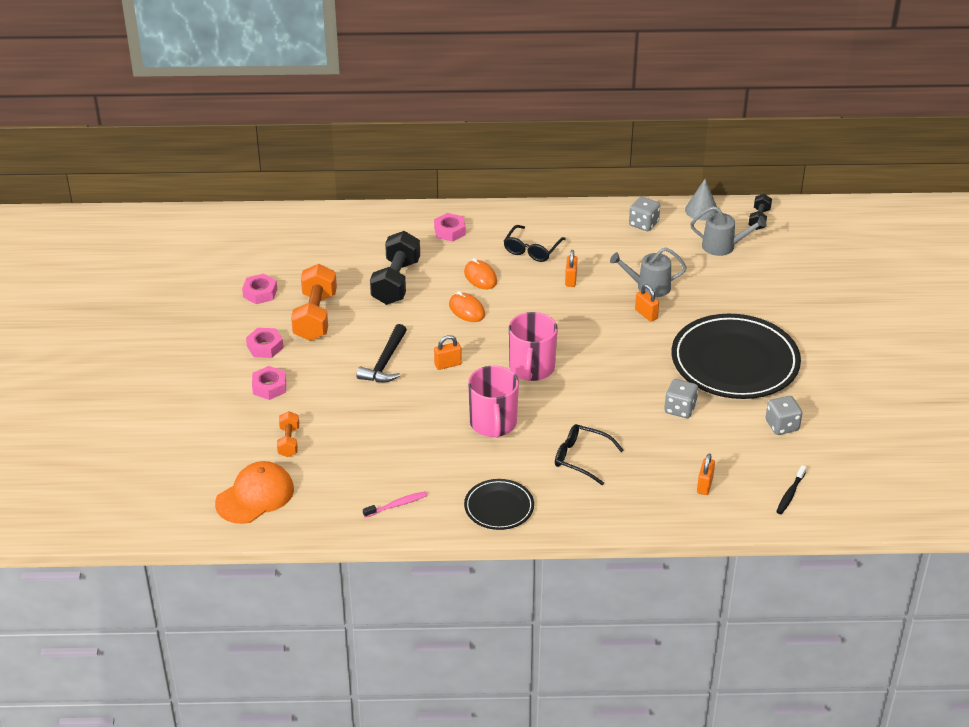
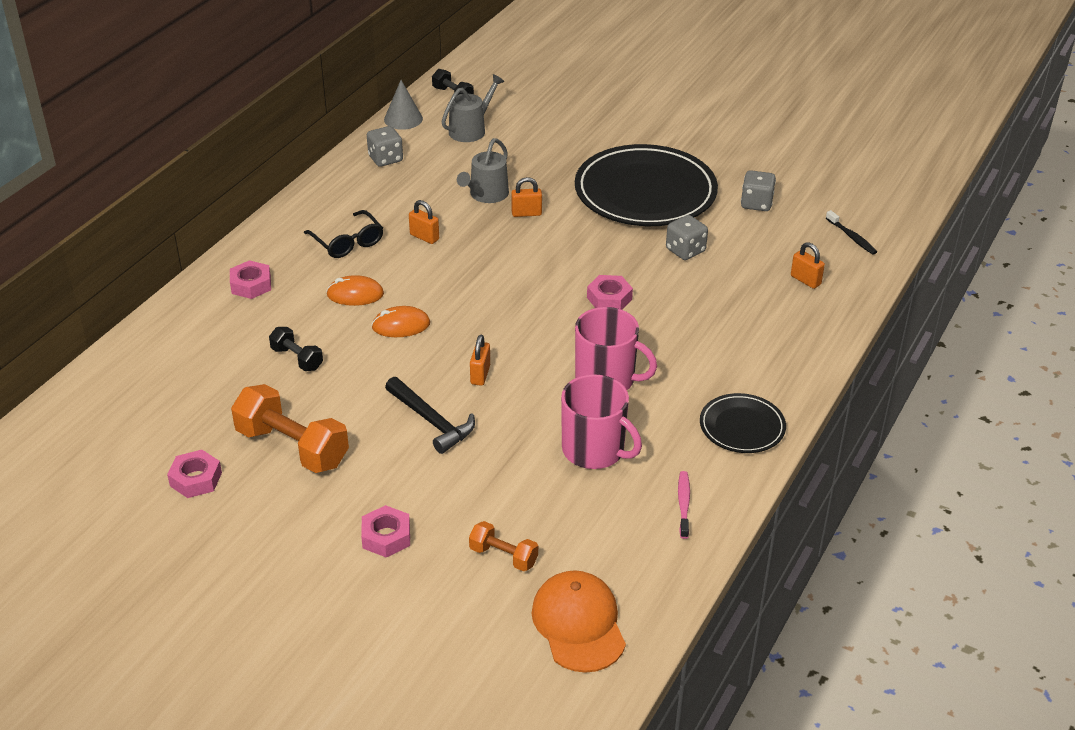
camera: 60 degrees left, 0 degrees up
pink nut [246,328,284,358] -> pink nut moved to [587,275,633,310]
black dumbbell [370,231,420,305] -> black dumbbell [269,327,323,371], size x0.53
pink mug [509,312,557,381] -> pink mug moved to [561,374,642,469]
black glasses [555,424,623,485] -> none

